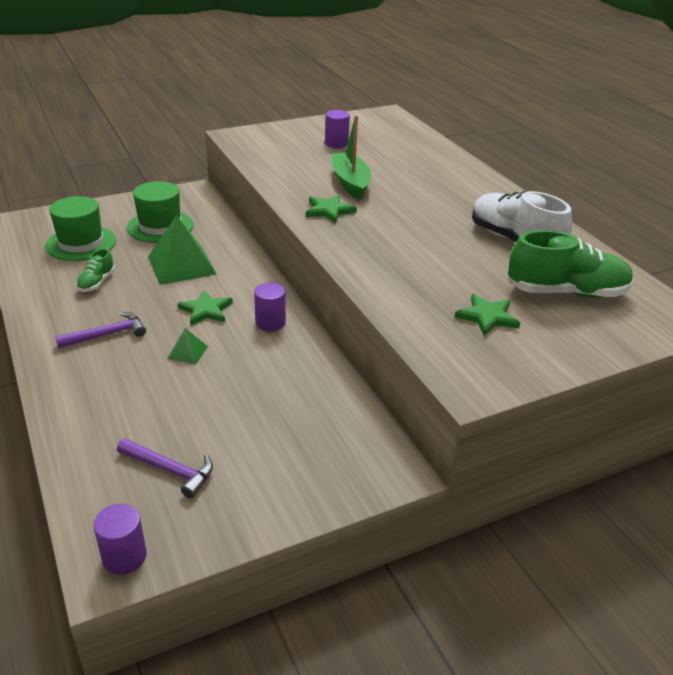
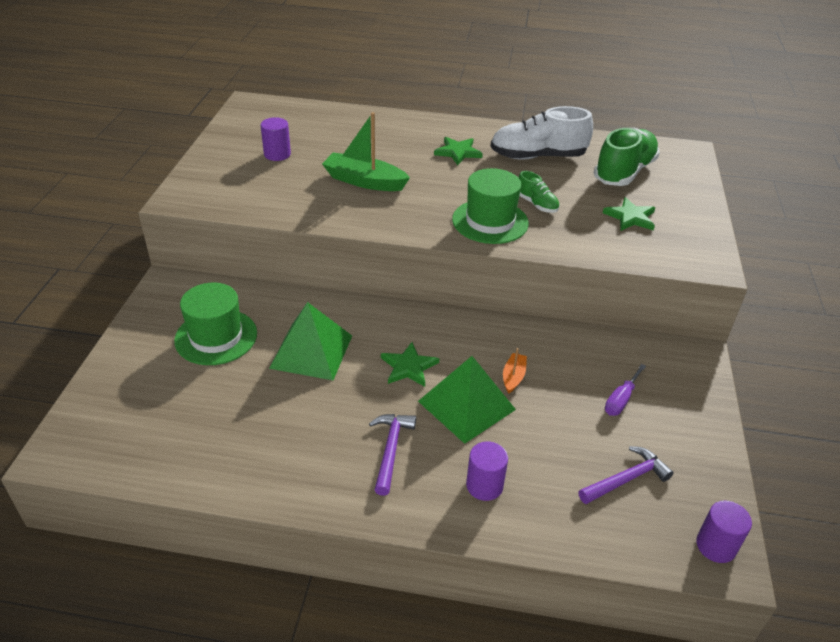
camera: 55 degrees left, 5 degrees up
green hat [45,196,116,261] -> green hat moved to [452,168,529,244]
green shoe [76,248,115,292] -> green shoe moved to [518,171,560,213]
green pyramid [167,328,208,364] -> green pyramid [418,356,516,444], size x2.17
purple cylinder [254,283,286,331] -> purple cylinder moved to [466,441,508,501]
green star [306,194,357,224] -> green star moved to [434,137,483,165]
none -> orange boat [503,348,527,394]
none -> purple screwdriver [605,364,646,416]

